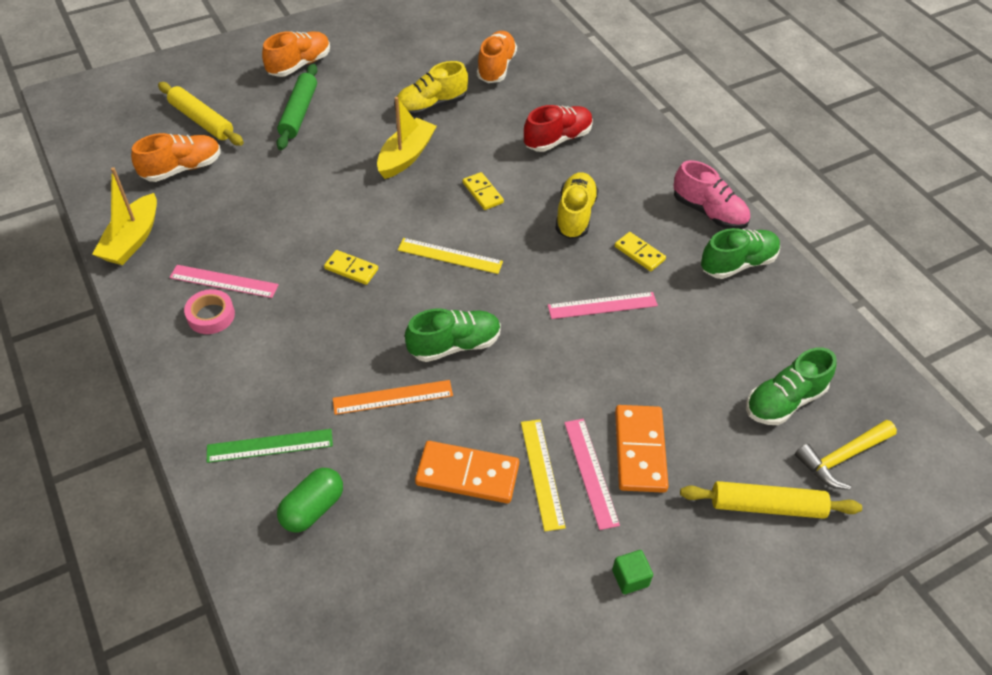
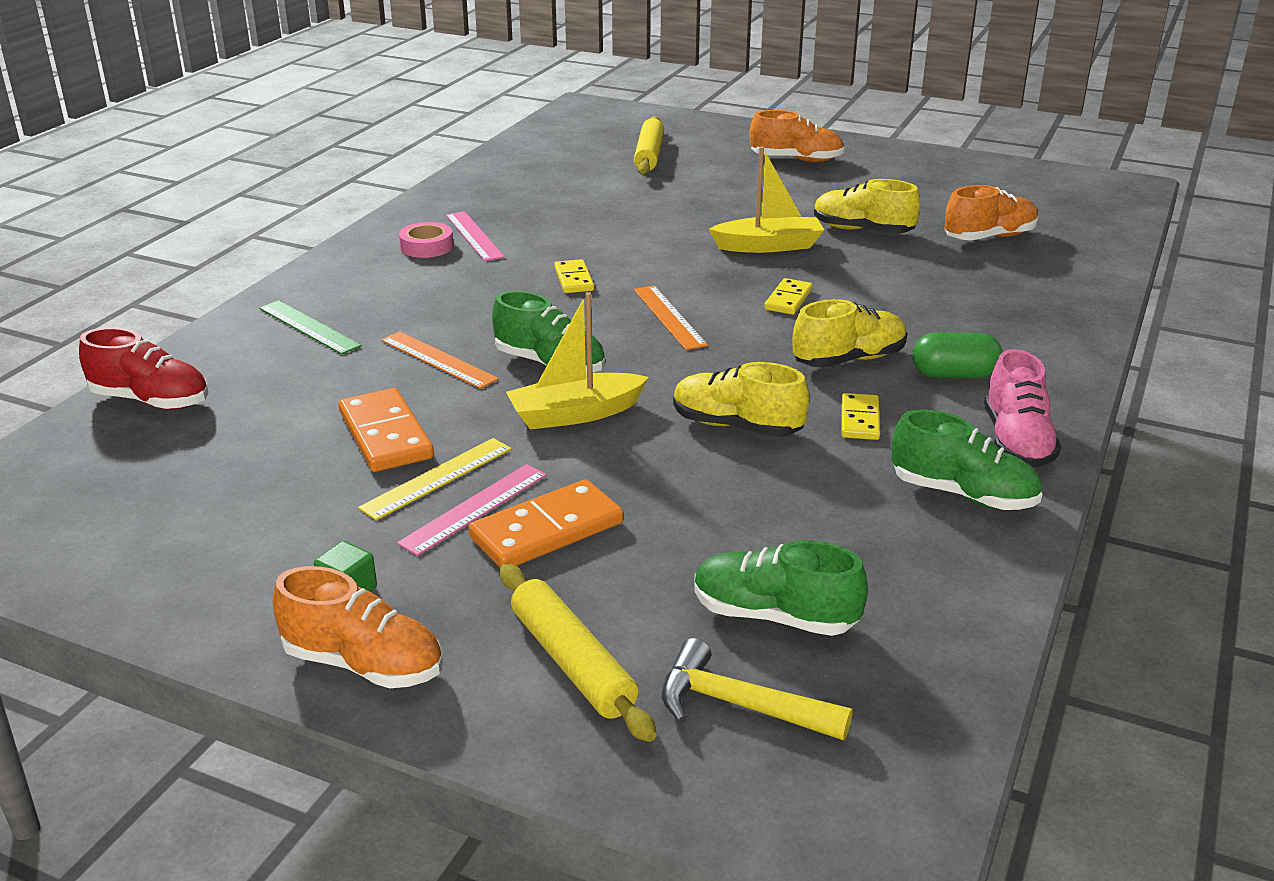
camera: 55 degrees right, 20 degrees down
yellow boat [92,167,157,265] -> yellow boat moved to [506,292,649,430]
orange shoe [131,133,221,182] -> orange shoe moved to [273,566,443,688]
green rolling pin [277,64,317,150] -> none
green capsule [277,468,343,532] -> green capsule moved to [913,332,1003,378]
yellow ruler [398,238,503,274] -> orange ruler [634,285,708,350]
red shoe [524,105,593,152] -> red shoe moved to [79,327,208,410]
pink ruler [548,292,658,319] -> yellow shoe [673,362,809,437]

